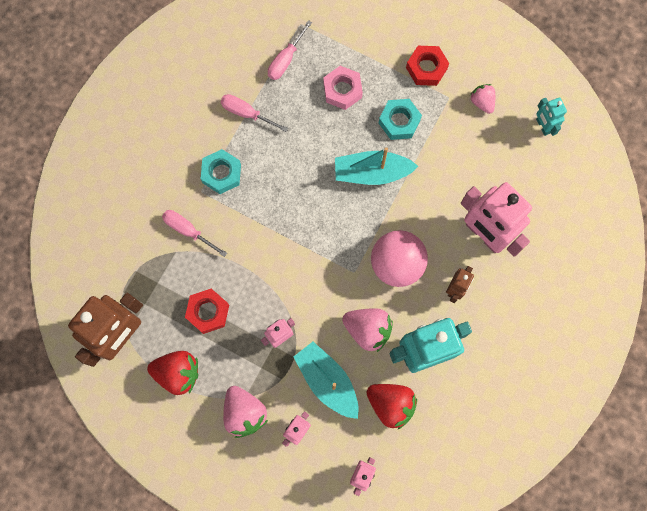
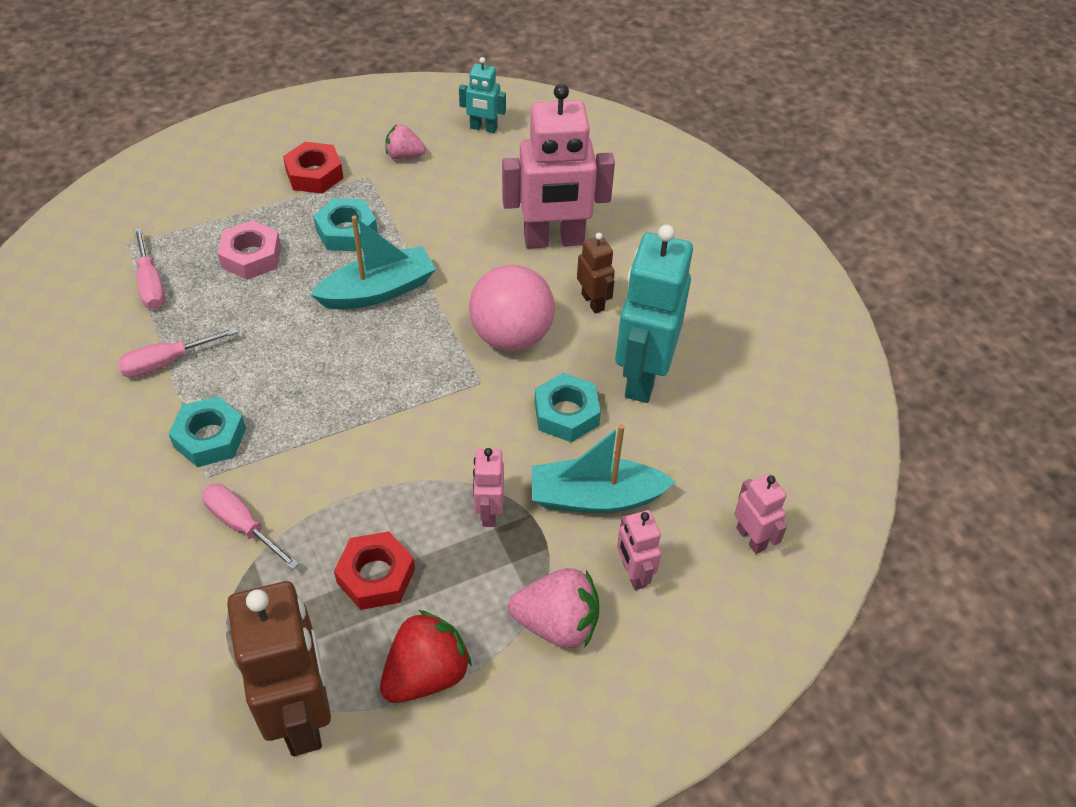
camera: 55 degrees left, 25 degrees down
pink screwdriver [162,210,227,257] -> pink screwdriver turned 60 degrees clockwise [202,484,299,570]
turquoise boat [335,147,418,185] -> turquoise boat turned 150 degrees counterclockwise [310,215,436,309]
pink strawberry [342,308,393,352] -> turquoise nut [535,373,601,442]
red strawberry [366,384,417,430] -> none

